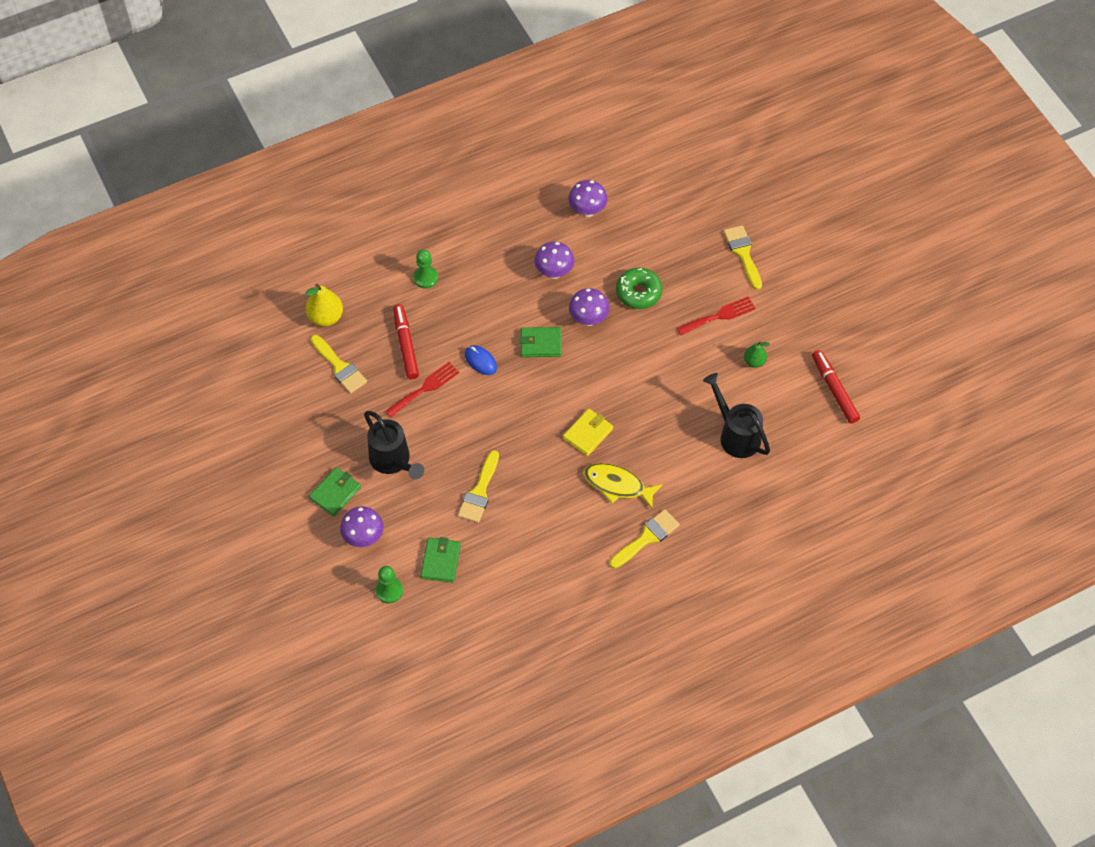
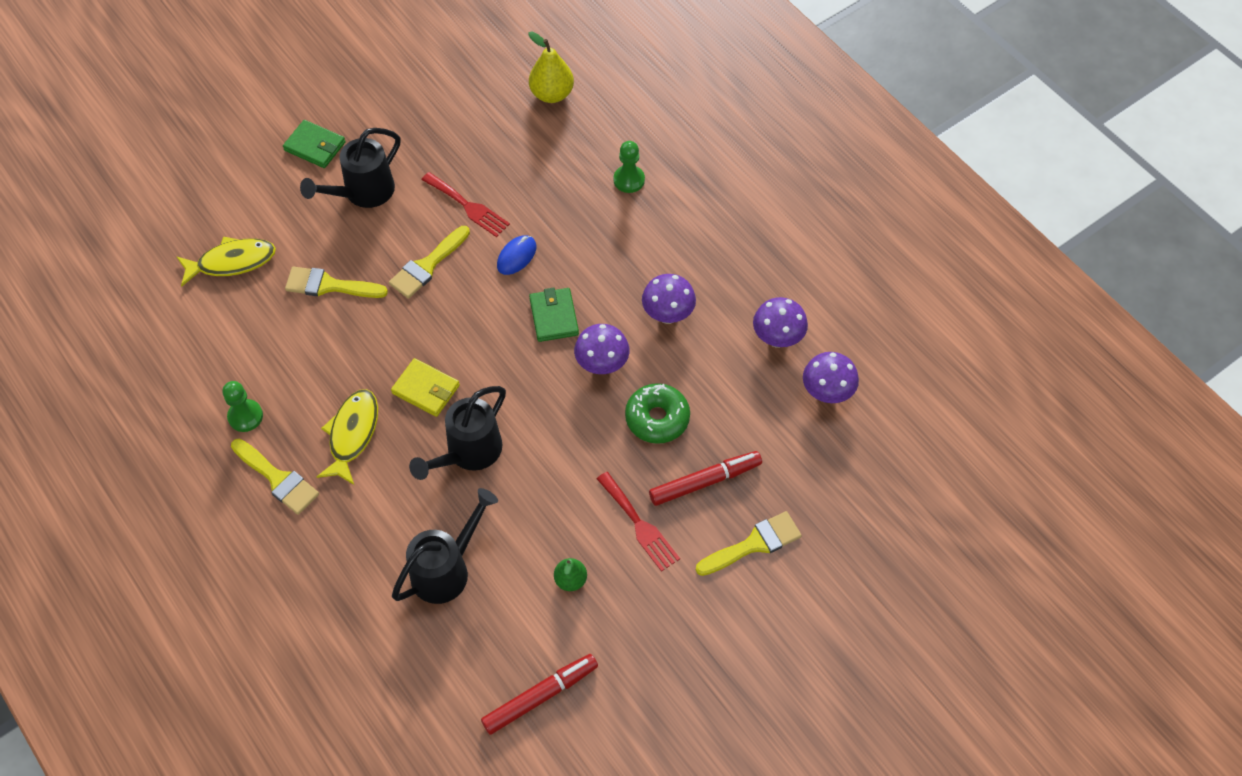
camera: 80 degrees right, 0 degrees up
yellow brush [310,335,367,394] -> yellow brush moved to [389,226,470,299]
purple mushroom [340,506,384,547] -> purple mushroom moved to [803,352,859,403]
green pawn [376,566,403,603] -> green pawn moved to [222,381,263,432]
red marker [393,304,419,379] -> red marker moved to [649,451,762,506]
green wallet [420,537,461,583] -> yellow fish [176,237,276,286]
none -> black watering can [409,386,506,480]

